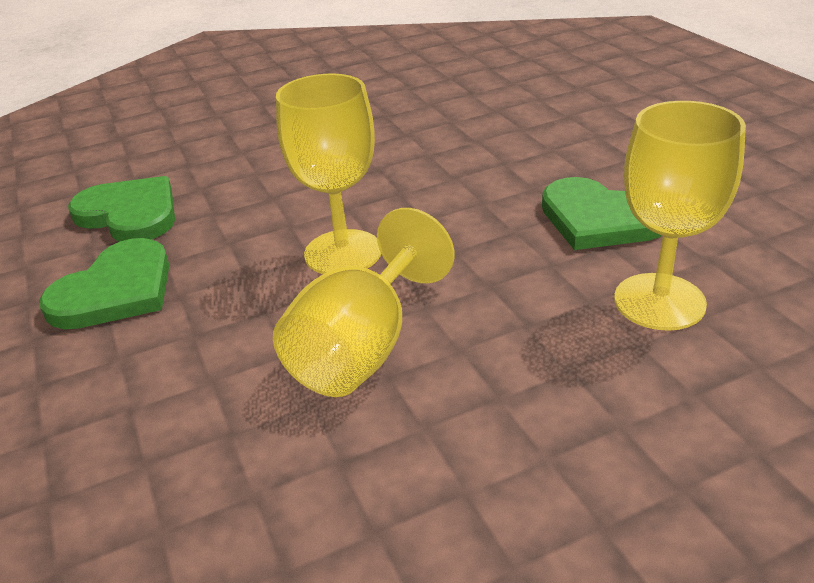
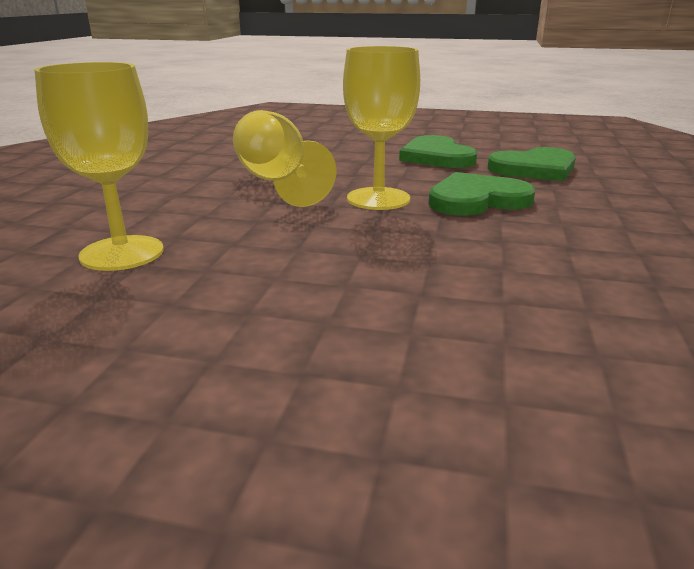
camera: 125 degrees right, 10 degrees down
green heart [542,177,662,250] -> green heart moved to [428,172,535,216]

